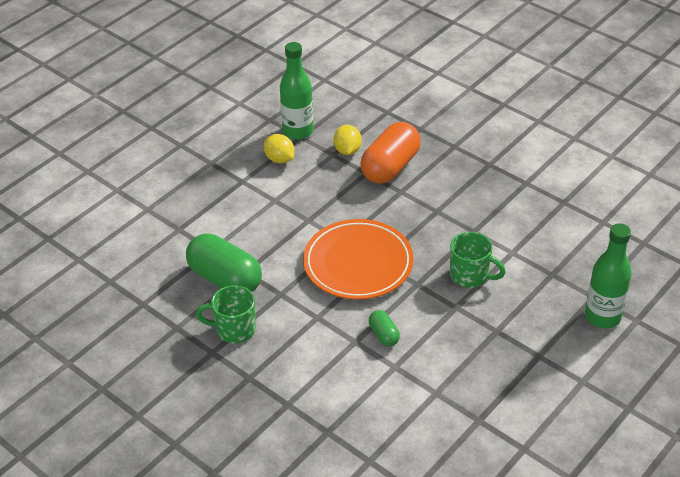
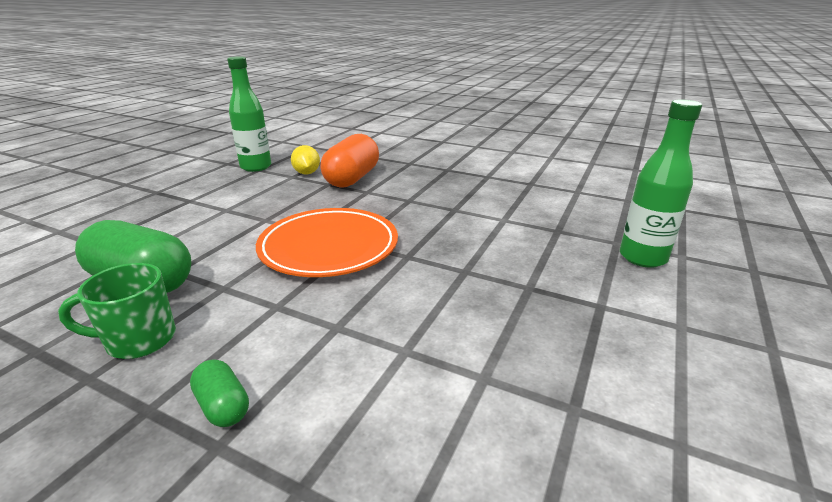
camera: 15 degrees left, 15 degrees down
yellow lemon [264,134,294,163] -> none
green capsule [369,310,400,346] -> green capsule moved to [190,359,249,427]
green mug [450,232,506,288] -> none

